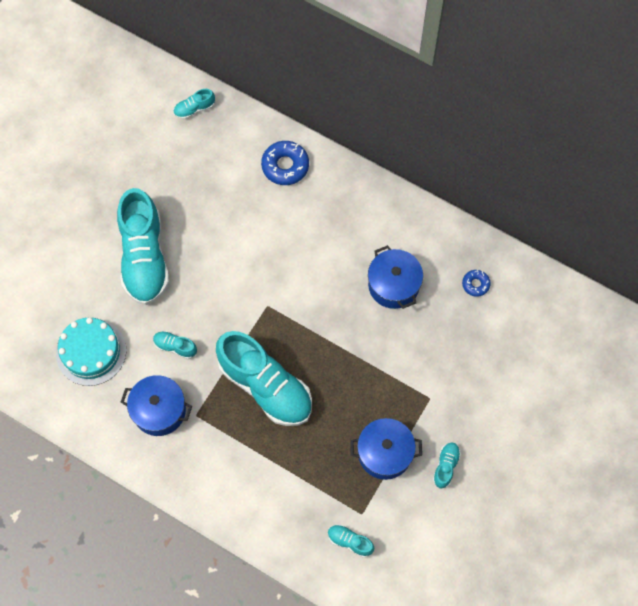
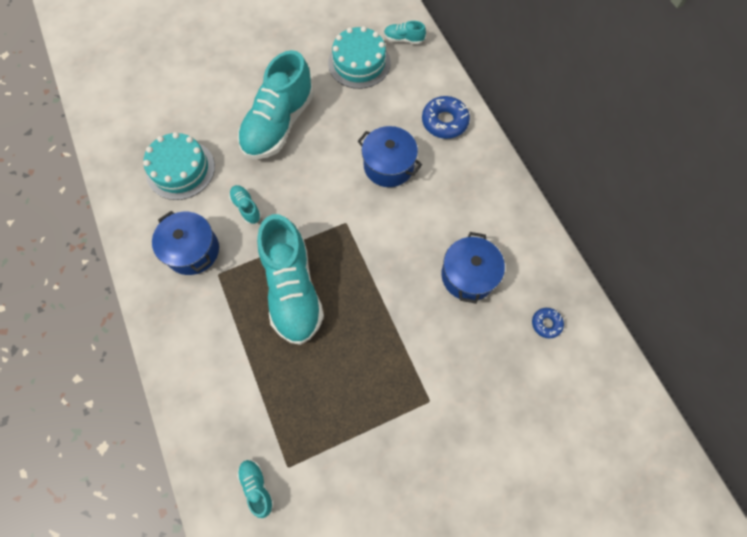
camera: 35 degrees right, 0 degrees up
blue pot [350,418,422,480] -> blue pot moved to [357,126,422,187]
turquoise shoe [433,443,461,488] -> none
none -> turquoise cake [328,26,391,89]

